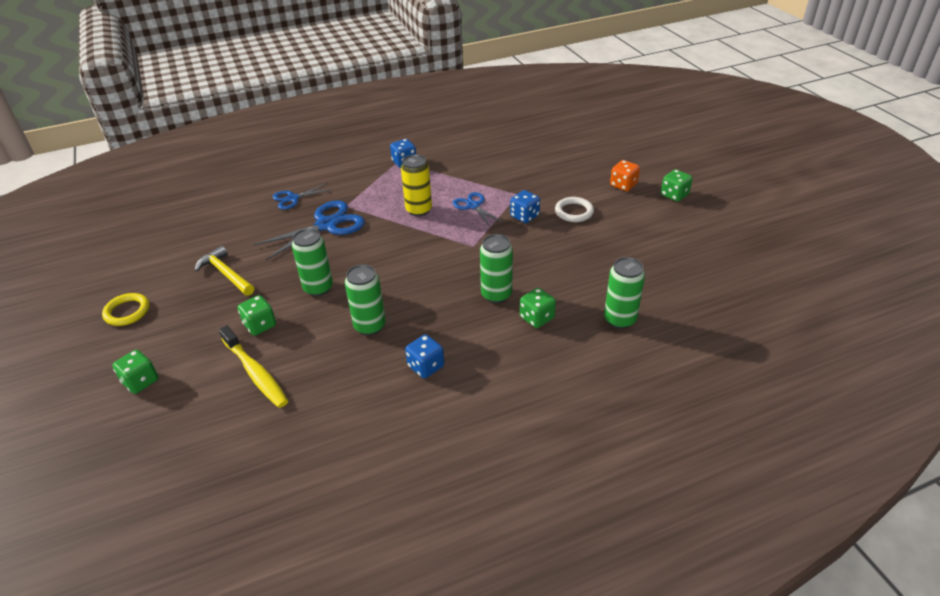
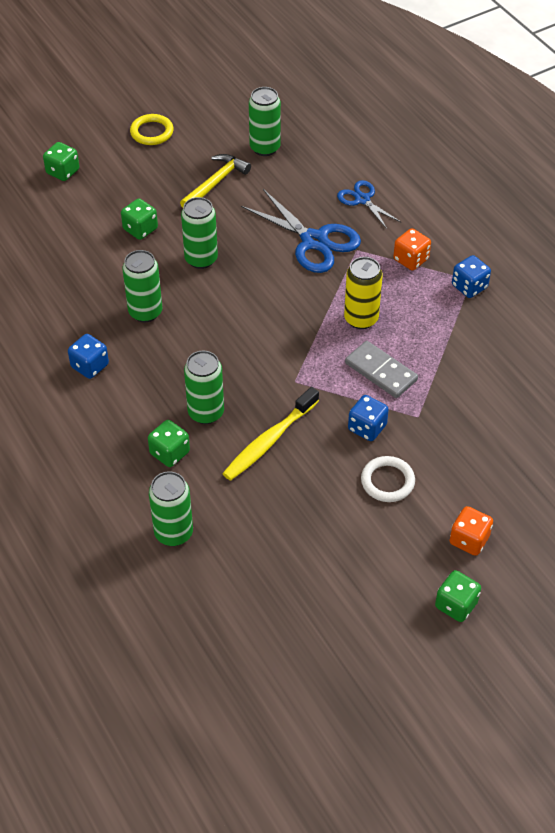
camera: 80 degrees right, 10 degrees up
yellow toothbrush [219,325,288,408] -> yellow toothbrush moved to [222,387,319,481]
blue scissors [453,192,502,227] -> grey domino [345,341,418,398]
none -> green can [249,87,281,156]
none -> orange dice [393,228,431,270]

